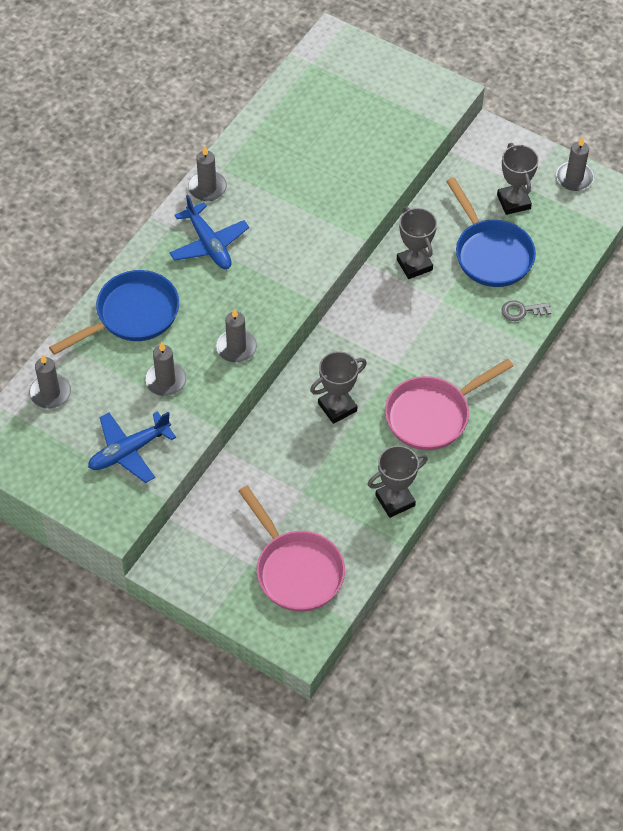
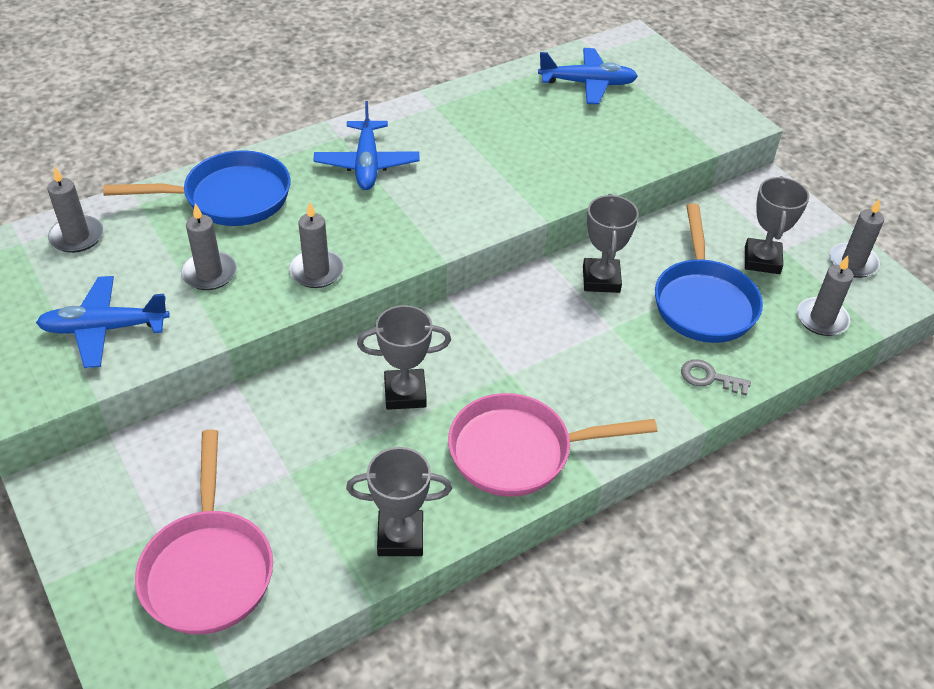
camera: 25 degrees right, 10 degrees down
grey candle [188,146,227,201] -> grey candle moved to [797,256,853,336]
none -> blue plane [538,48,638,104]

